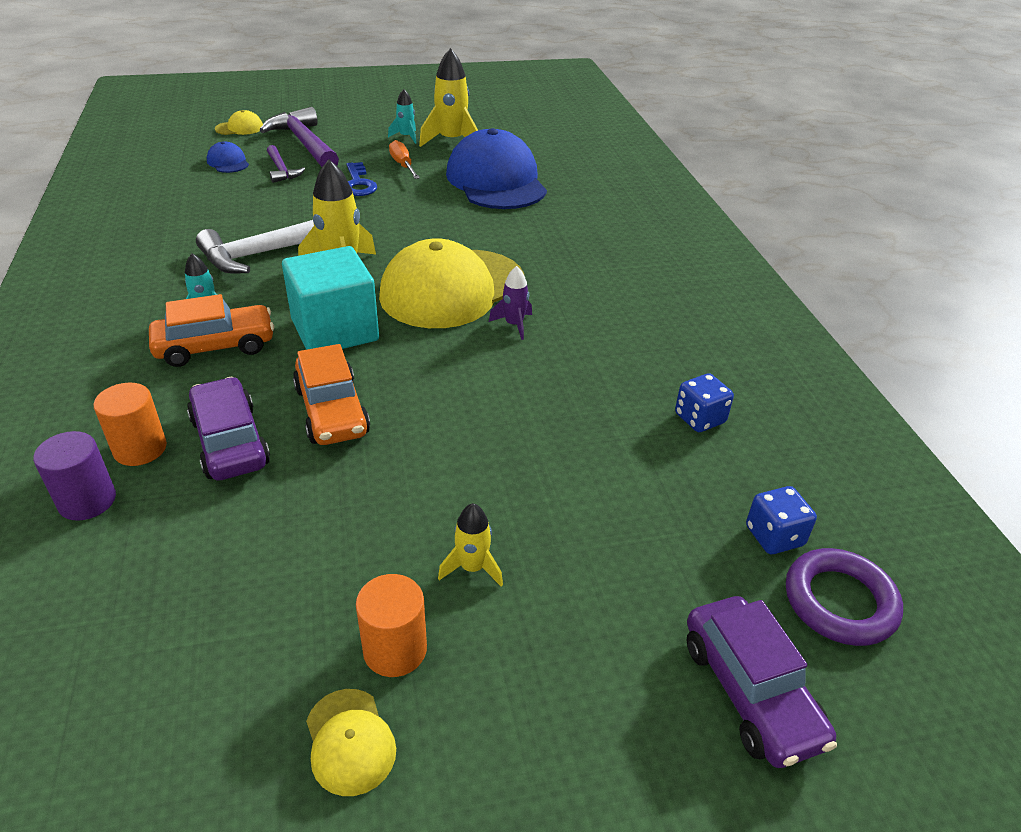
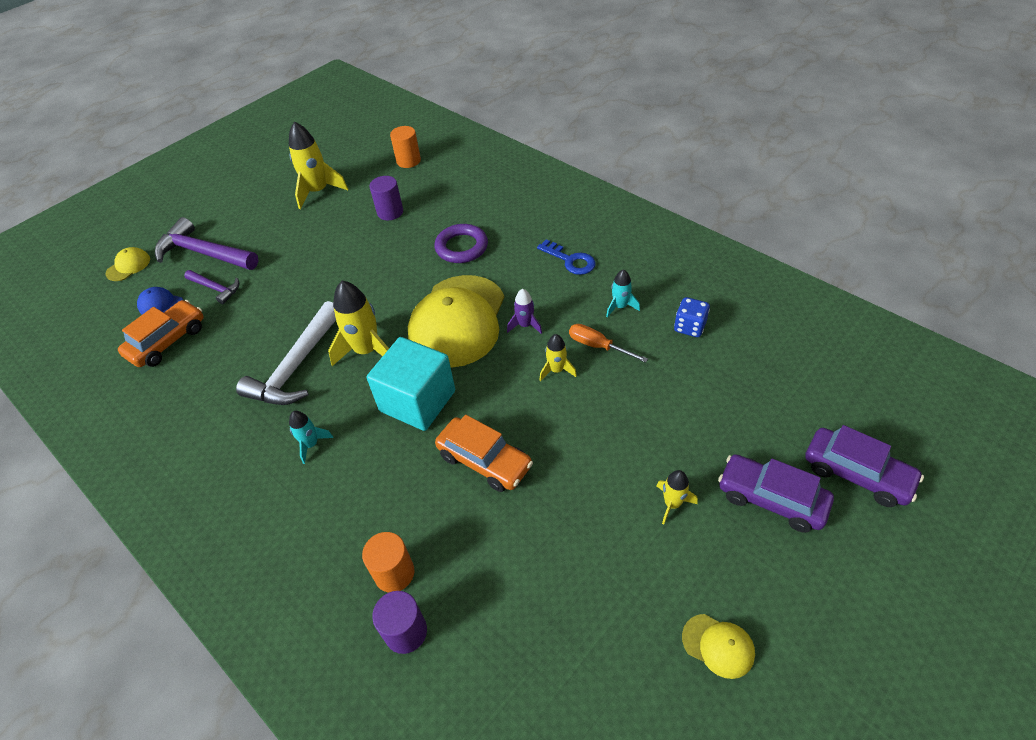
camera: 30 degrees left, 10 degrees up
orange car [149,294,274,367] -> orange car moved to [118,300,204,367]
purple car [187,377,270,481] -> purple car moved to [718,454,834,533]
blue key [347,162,378,196] -> blue key moved to [537,239,596,275]
orange cylinder [356,574,427,677] -> orange cylinder moved to [390,126,421,168]
turquoise rocket [388,89,416,144] -> turquoise rocket moved to [606,269,640,318]
orange screwdriver [389,140,420,179] -> orange screwdriver moved to [569,324,648,363]
blue cap [446,128,547,209] -> purple cylinder [370,176,403,221]
blue dice [746,486,817,554] -> none
purple ring [786,548,903,646] -> purple ring moved to [435,224,488,263]
none -> yellow rocket [539,334,577,381]

